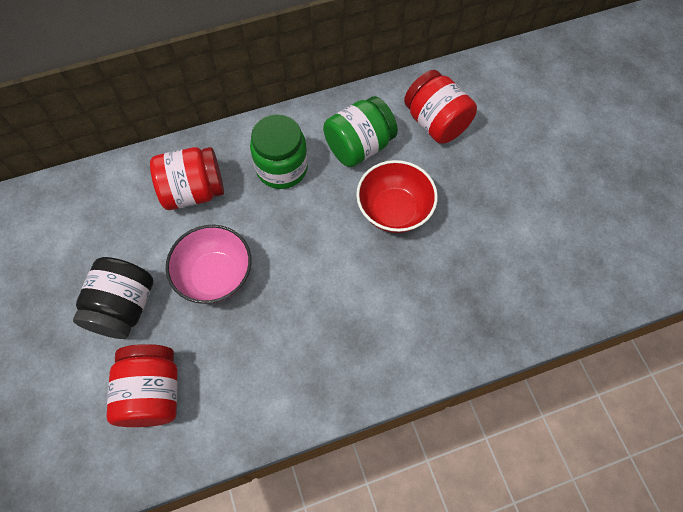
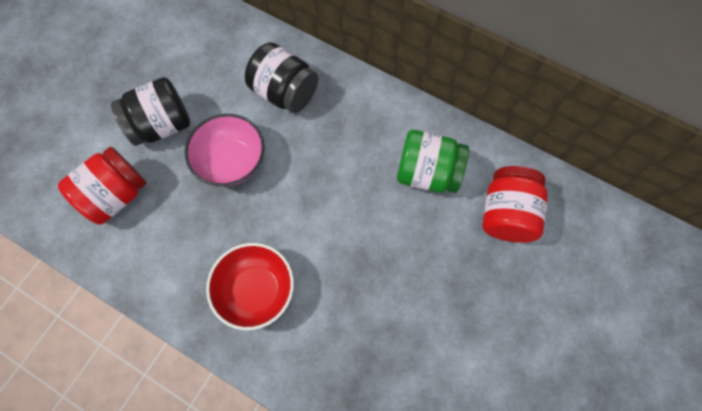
camera: 50 degrees right, 5 degrees up
red jar [150,147,224,210] -> black jar [245,42,318,113]
green jar [250,114,308,189] -> none
red bowl [356,160,438,233] -> red bowl moved to [206,243,294,330]

